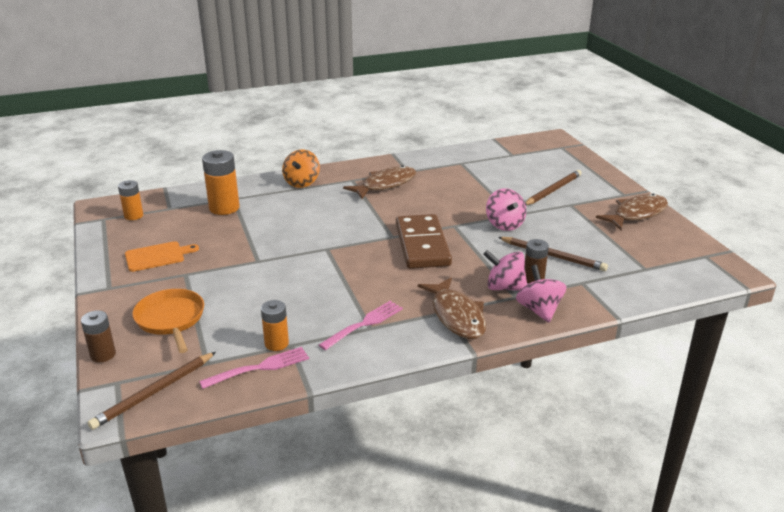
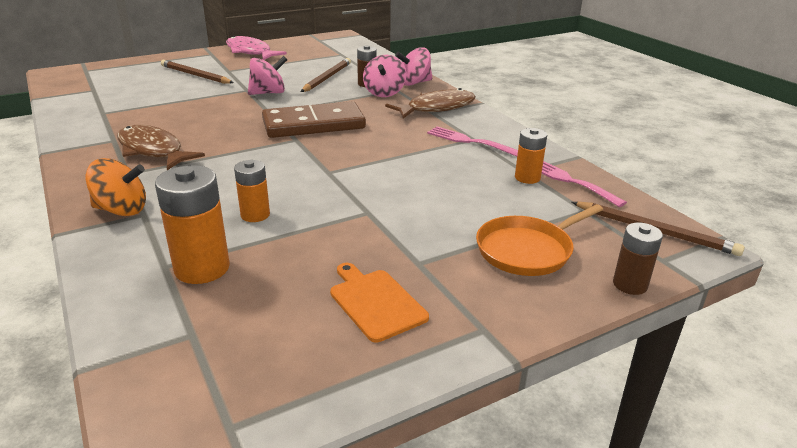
camera: 100 degrees left, 0 degrees up
orange battery [118,180,144,220] -> orange battery moved to [234,160,270,222]
brown fish [596,194,668,230] -> pink fish [226,36,287,60]

